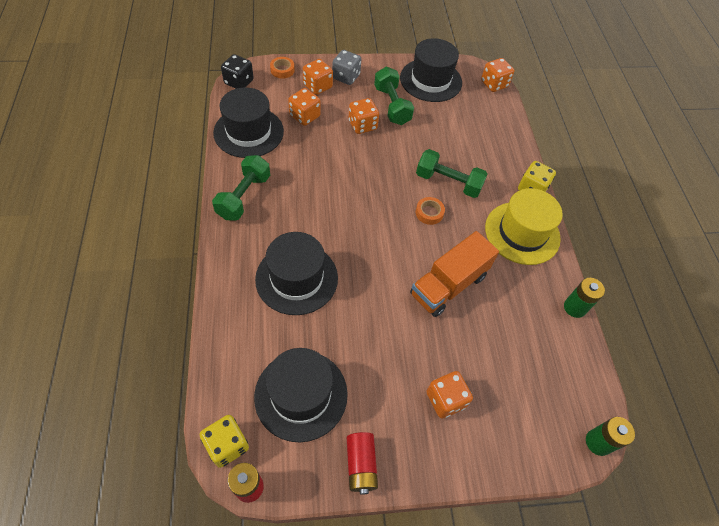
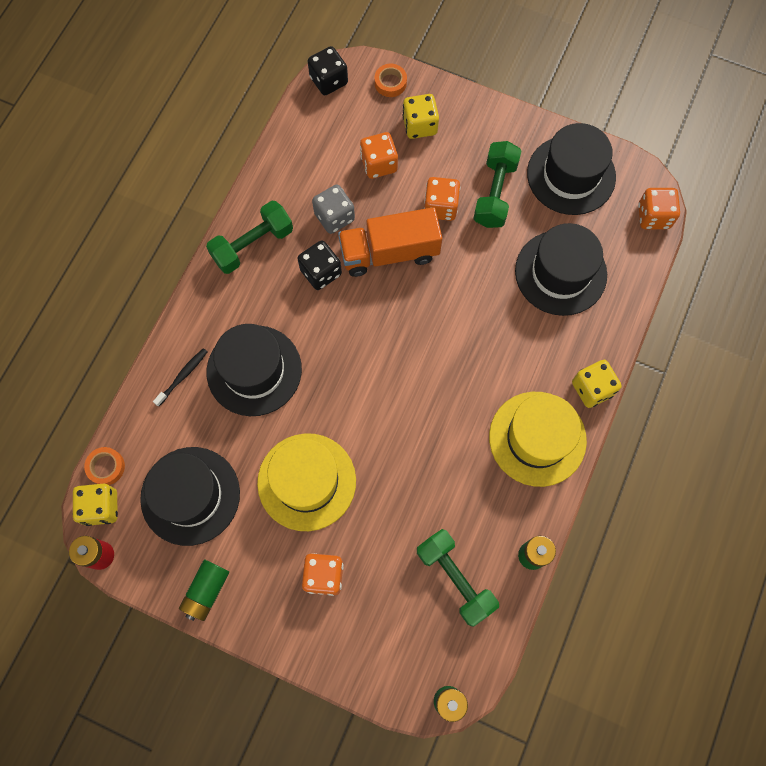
camera: 35 degrees right, 15 degrees up
black hat [213,87,284,158] -> black hat moved to [515,223,607,316]
orange dice [303,59,333,95] -> yellow dice [403,94,439,139]
grey dice [332,50,361,85] -> grey dice moved to [312,184,355,234]
red battery [347,432,378,495] -> green battery [179,560,229,621]
orange truck [410,231,499,317] -> orange truck moved to [338,207,442,277]
green dumbbell [416,149,488,198] -> green dumbbell moved to [417,529,499,627]
orange tape [416,197,445,225] -> orange tape moved to [84,447,125,485]
none -> black toothbrush [153,348,207,407]
none -> yellow hat [257,433,356,531]
none -> black dice [298,240,342,290]

